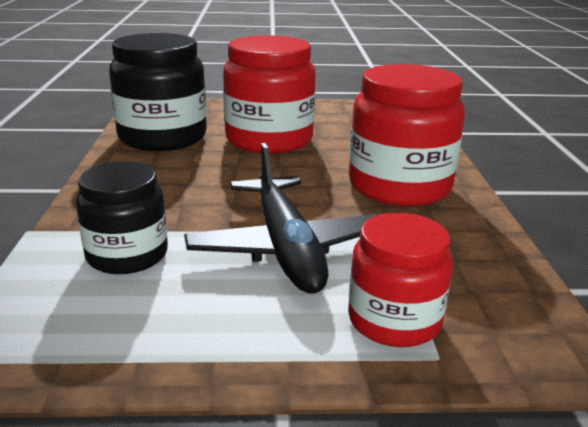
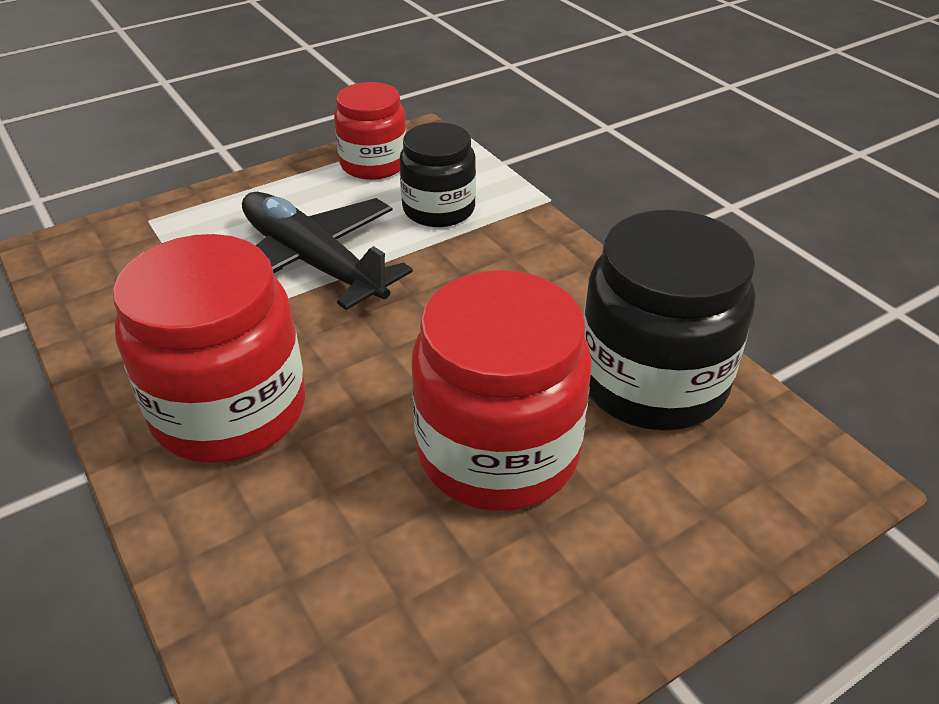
camera: 150 degrees right, 15 degrees up
red jar [348,213,453,347] -> red jar moved to [334,82,407,180]

